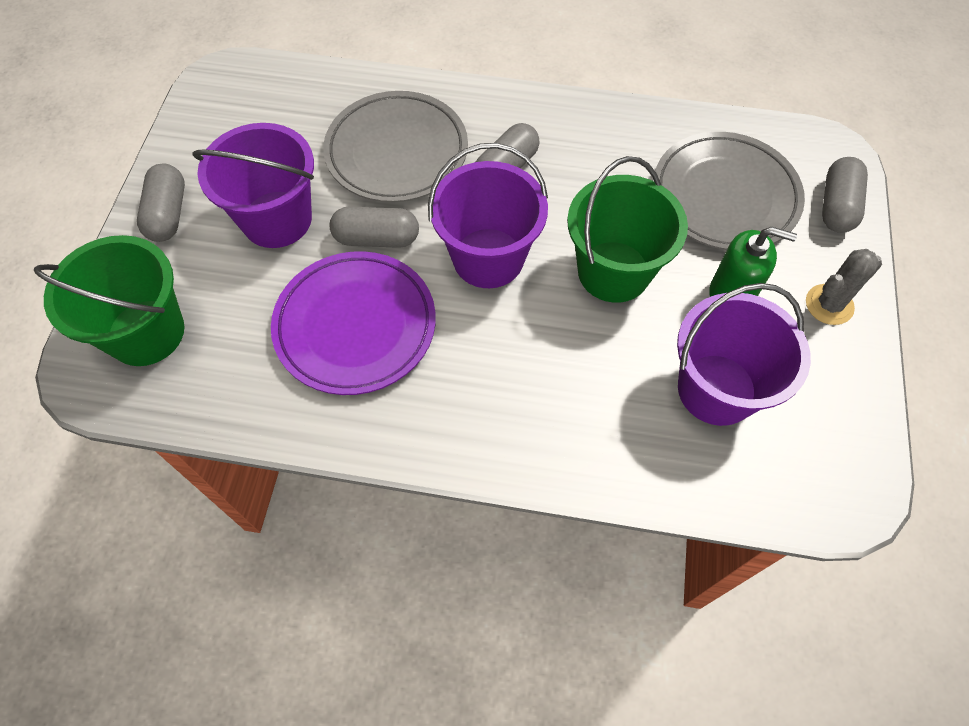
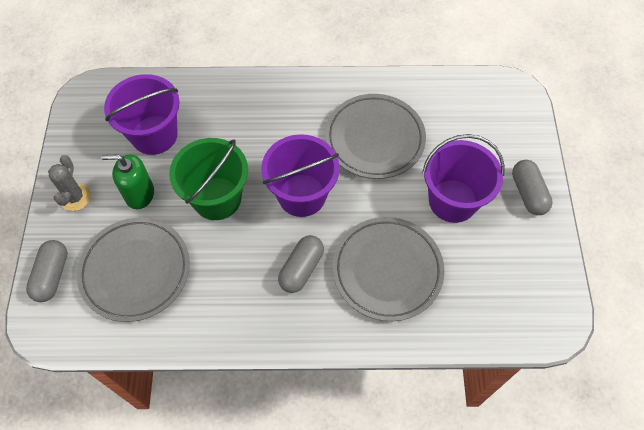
camera: 170 degrees right, 0 degrees up
green bucket [34,235,184,366] -> none
purple plate [271,251,436,395] -> grey plate [325,94,426,179]
grey capsule [330,206,419,248] -> none
grey cactus [806,249,882,325] -> grey cactus turned 45 degrees counterclockwise [48,155,91,211]

